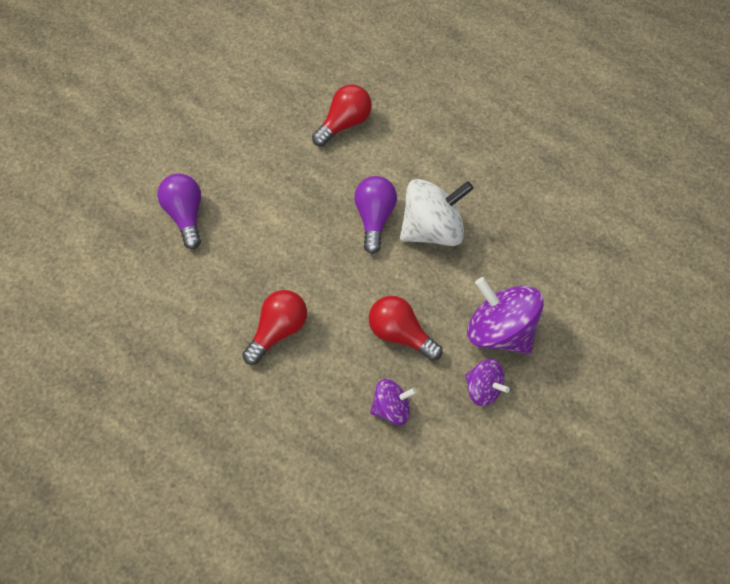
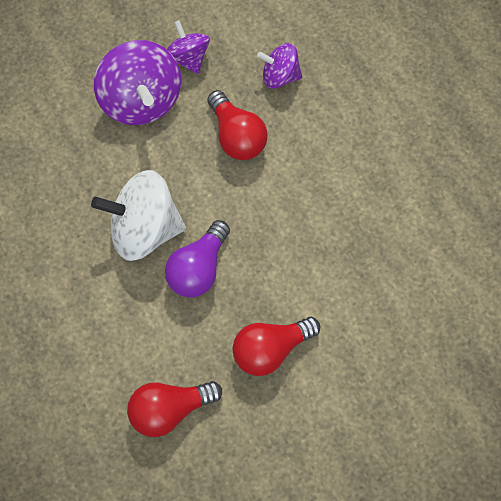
camera: 155 degrees left, 5 degrees up
purple light bulb [157,174,201,249] -> none
red light bulb [242,290,307,365] -> red light bulb moved to [232,317,320,376]

